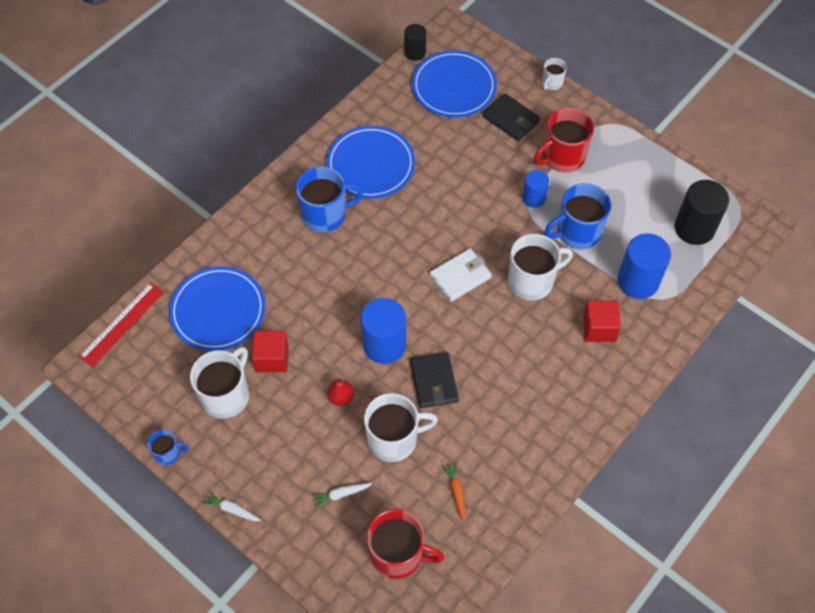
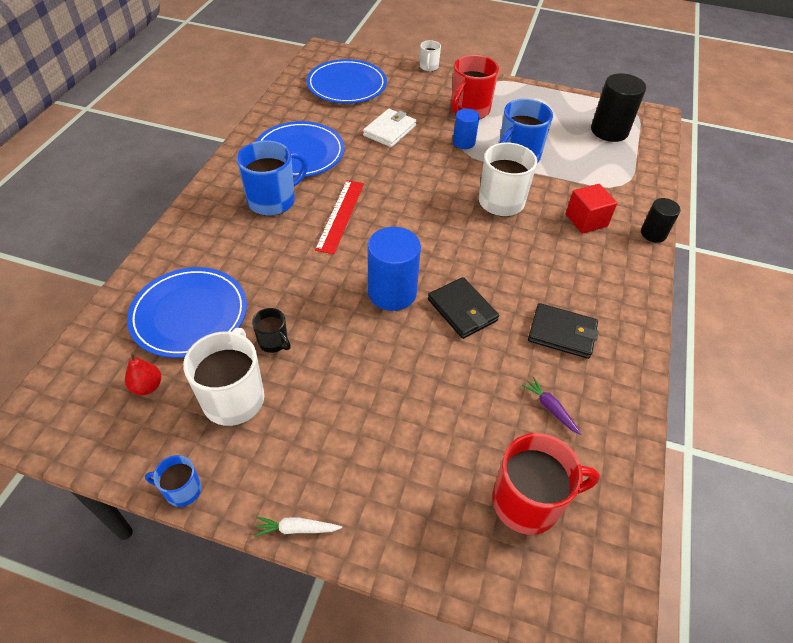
camera: 25 degrees left, 10 degrees down
red ruler [79,283,164,367] -> red ruler moved to [315,180,364,254]
blue mug [147,430,189,465] -> blue mug turned 150 degrees counterclockwise [145,455,201,507]
red cube [252,331,289,372] -> black mug [252,308,291,353]
white carrot [311,483,372,509] -> none
red pear [327,378,354,406] -> red pear moved to [125,352,161,395]
white mug [364,393,438,462] -> none
black cylinder [404,24,426,61] -> black cylinder moved to [641,198,680,243]
white wallet [430,248,492,302] -> white wallet moved to [363,109,416,147]
orange carrot [443,462,466,522] -> purple carrot [522,377,581,435]
black wallet [483,93,540,141] -> black wallet moved to [528,303,599,359]
blue cylinder [618,233,671,299] -> none

